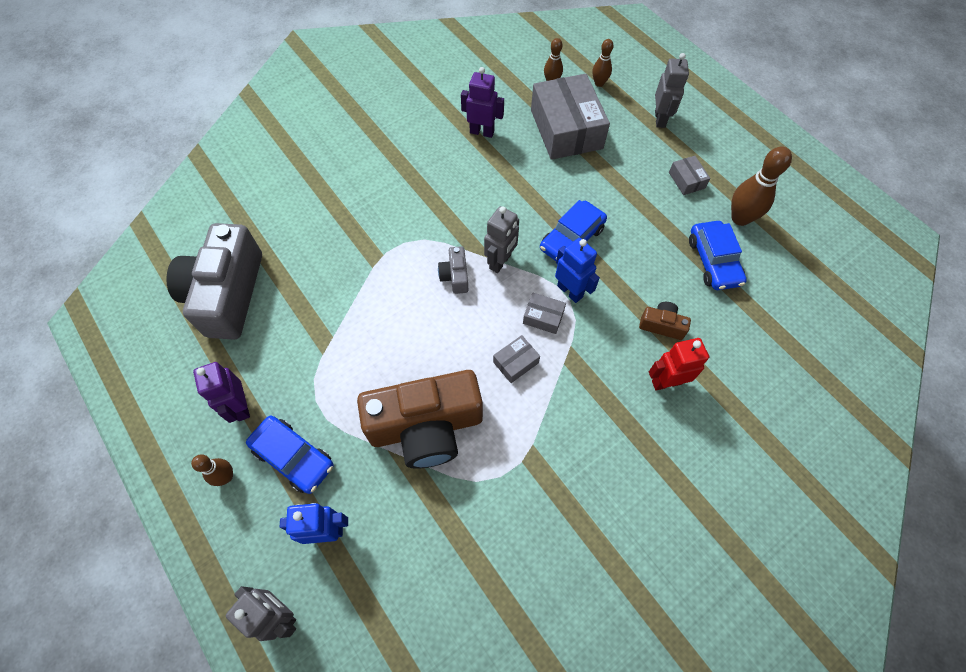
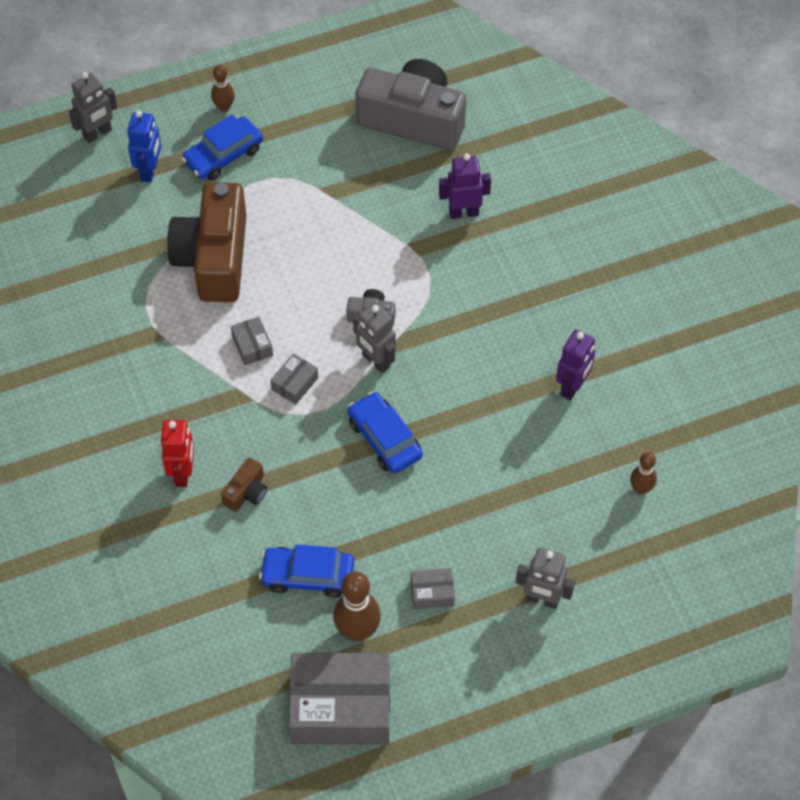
camera: 105 degrees right, 5 degrees down
purple robot [193,362,250,423] -> purple robot moved to [439,153,491,219]
grey box [531,74,610,160] -> grey box moved to [289,653,390,745]
blue robot [555,238,600,303] -> none
brown bowling pin [592,39,614,87] -> none

